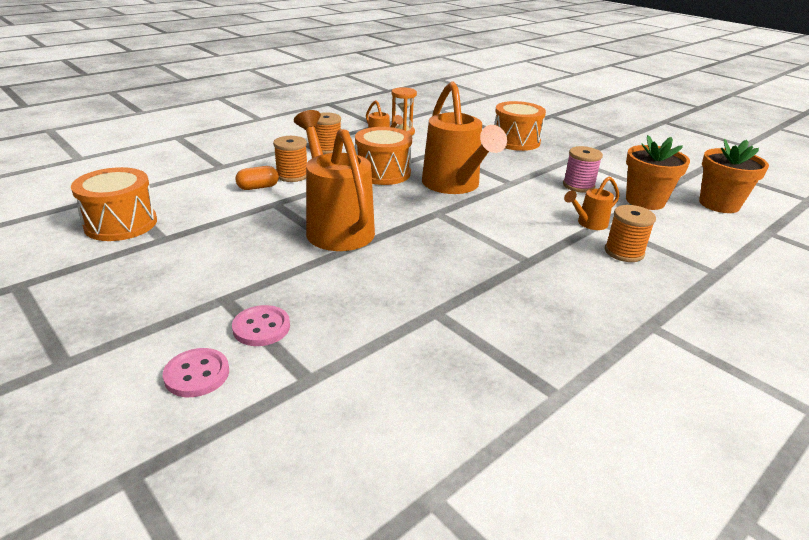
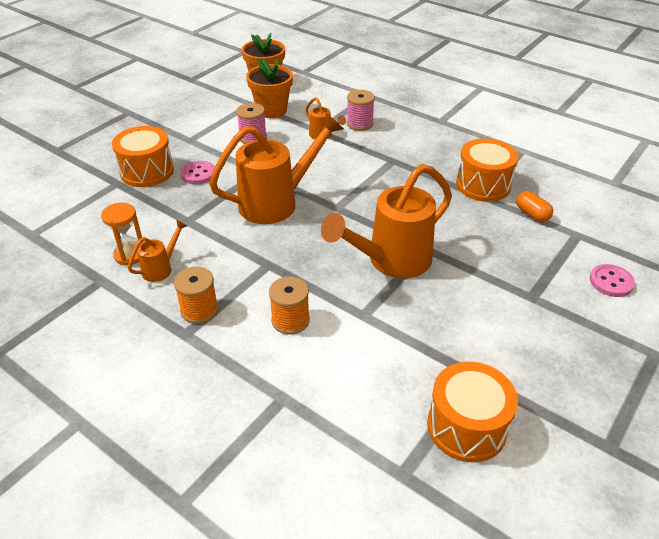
camera: 100 degrees left, 10 degrees up
pink button [232,305,290,346] -> pink button moved to [180,161,215,184]
orange capsule [235,166,279,190] -> orange capsule moved to [516,191,553,222]
orange drum [355,127,412,185] -> orange drum moved to [456,138,519,202]
orange spool [605,205,656,262] -> pink spool [347,90,375,131]

